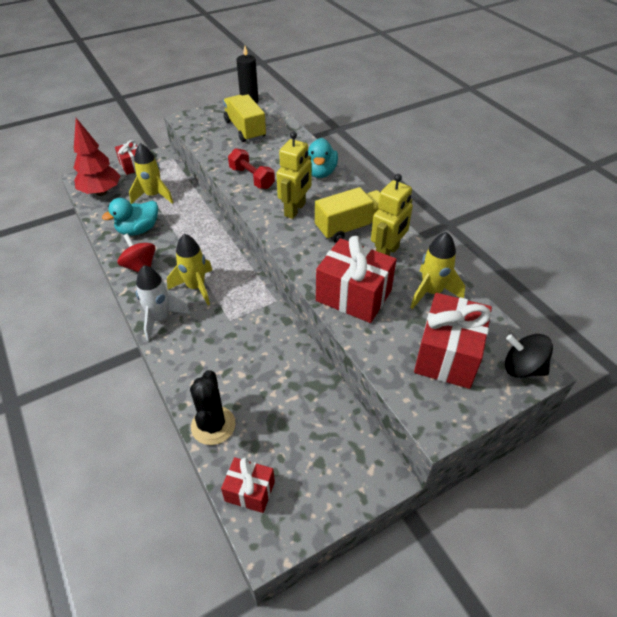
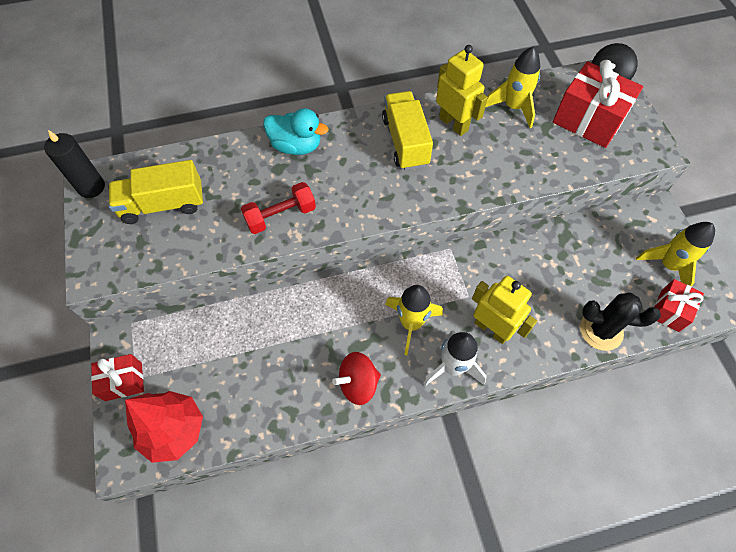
camera: 75 degrees left, 15 degrees up
turquoise duck [102,198,158,236] -> none
yellow rocket [129,143,174,204] -> yellow rocket moved to [636,222,715,286]
yellow robot [276,132,312,219] -> yellow robot moved to [472,276,537,344]
red gift [316,236,397,323] -> none

